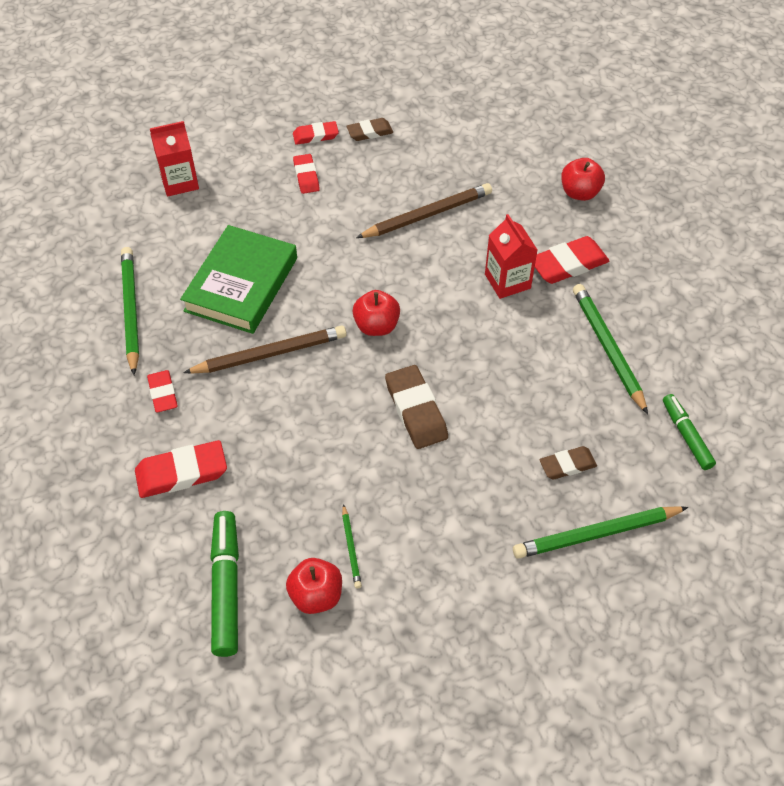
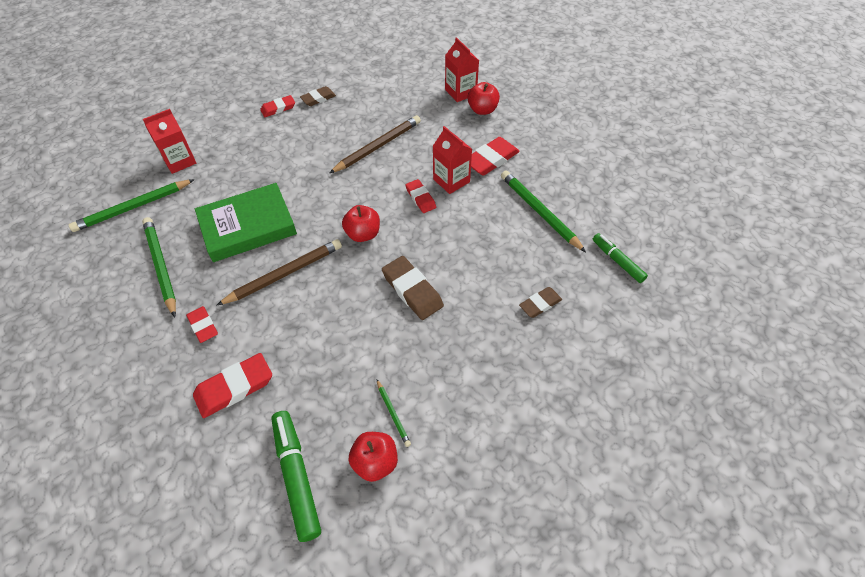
camera: 15 degrees left, 0 degrees up
green book [180,225,297,334] -> green book turned 60 degrees clockwise [195,183,297,262]
red eraser [293,154,320,194] -> red eraser moved to [405,179,436,213]
green pencil [513,506,689,559] -> green pencil moved to [69,179,195,232]
none -> red carton [445,37,479,102]

